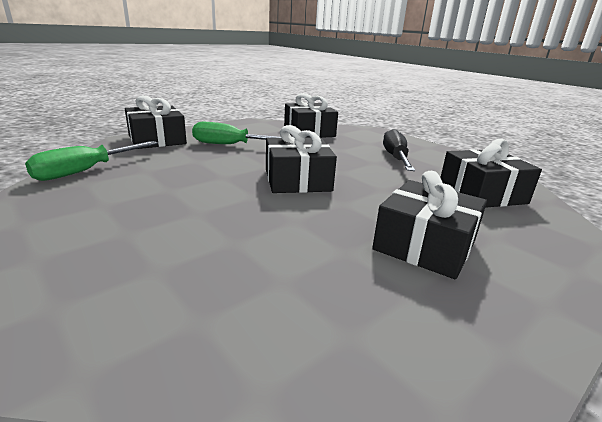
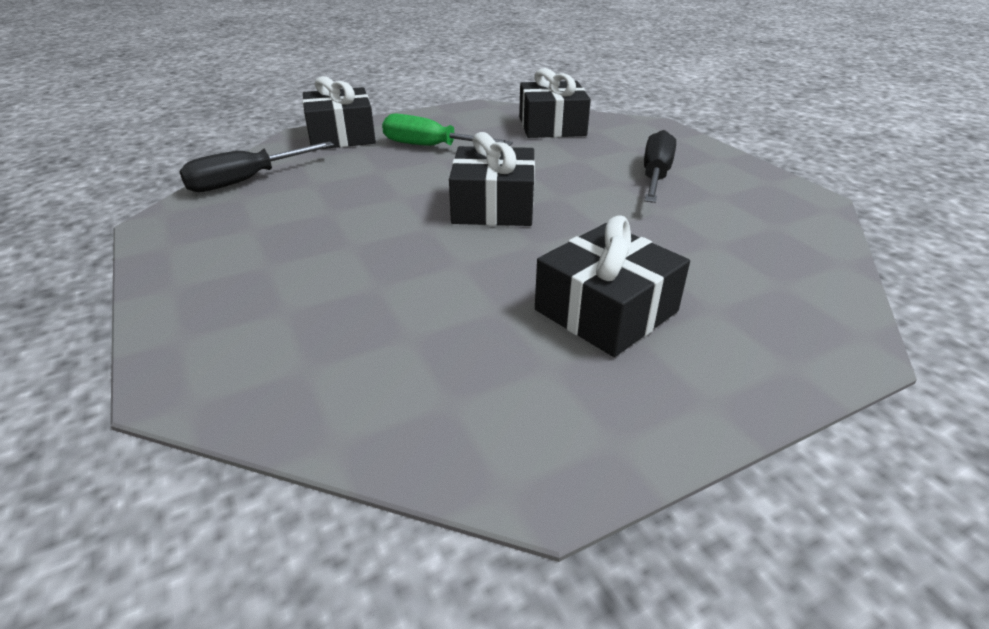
camera: 15 degrees right, 10 degrees up
green screwdriver [25,141,158,181] -> black screwdriver [179,141,334,192]
black gift [440,139,542,208] -> none

